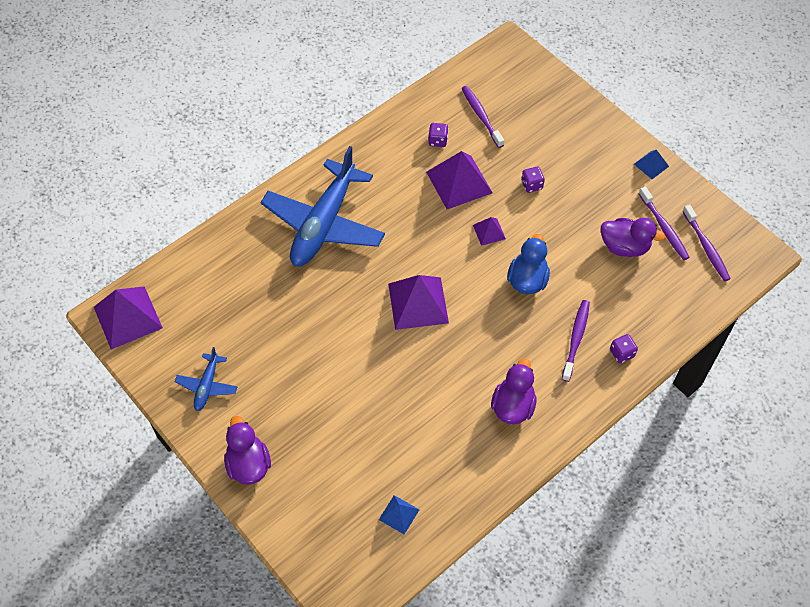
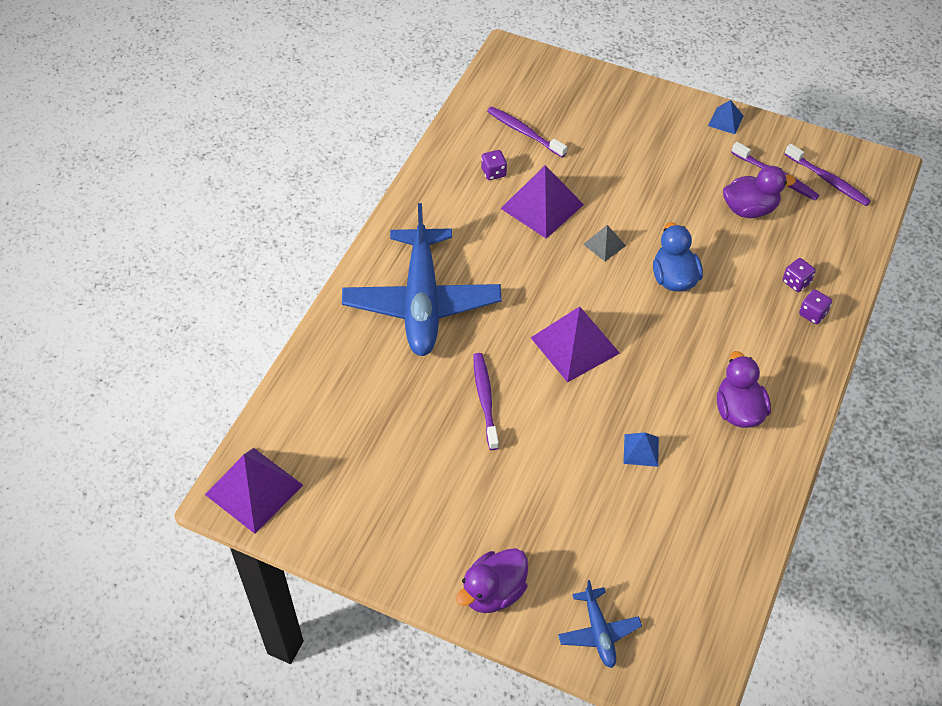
camera: 25 degrees left, 5 degrees down
blue plane [175,347,238,411] -> blue plane moved to [558,580,642,668]
purple duck [224,416,271,485] -> purple duck turned 90 degrees counterclockwise [456,548,528,613]
blue pyramid [379,495,419,535] -> blue pyramid moved to [623,432,659,467]
purple pyramid [473,217,506,246] -> grey pyramid [583,225,626,261]
purple dice [521,167,545,193] -> purple dice moved to [783,258,816,292]
purple toothbrush [562,300,590,382] -> purple toothbrush moved to [473,353,499,450]

